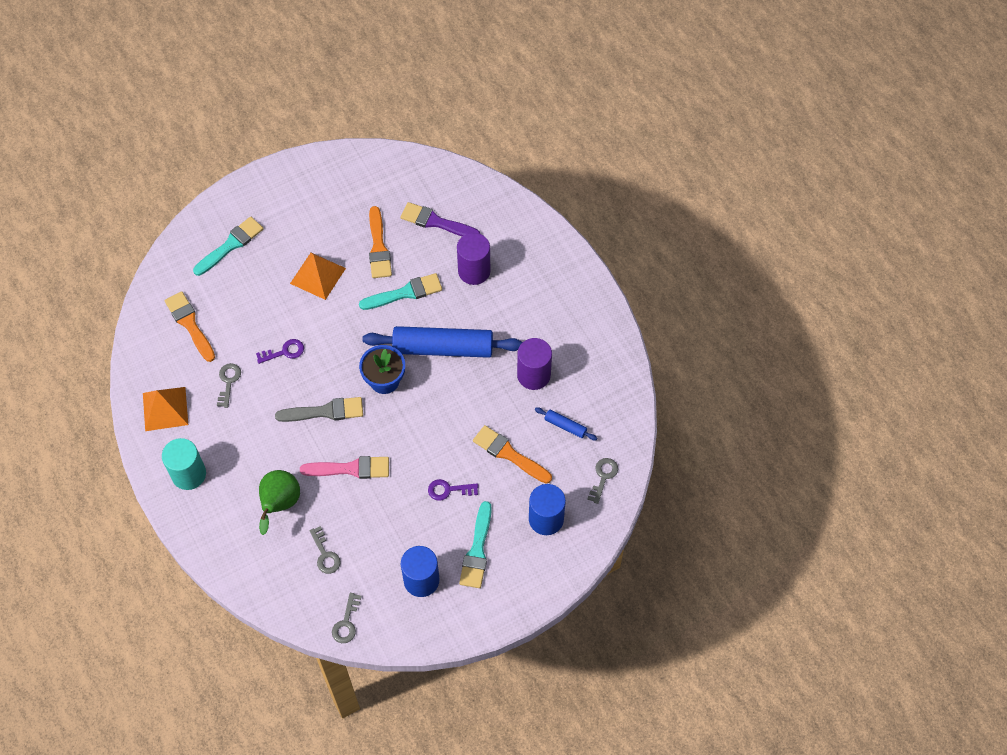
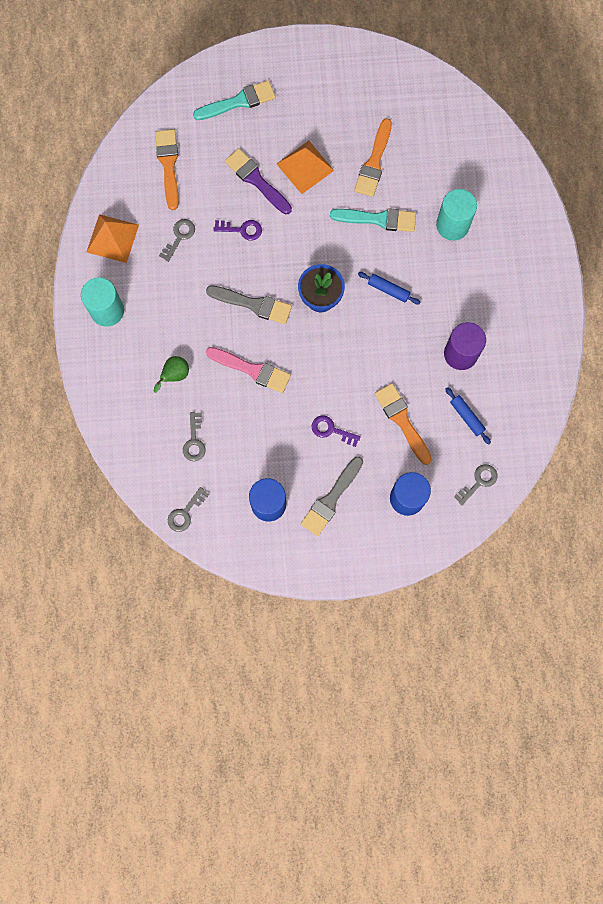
camera: 25 degrees right, 15 degrees up
green pear [259,470,300,535] -> green pear [154,356,189,393], size x0.63
blue rolling pin [362,326,523,358] -> blue rolling pin [358,272,421,304], size x0.43
purple brush [400,202,480,236] -> purple brush moved to [225,148,292,214]
purple cylinder [457,233,490,285] -> turquoise cylinder [436,189,477,241]
turquoise brush [459,501,492,588] -> grey brush [301,456,363,536]

